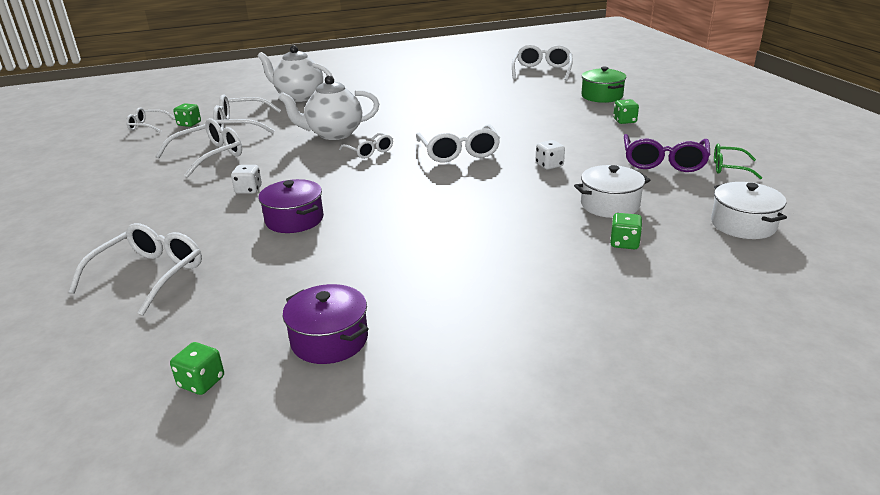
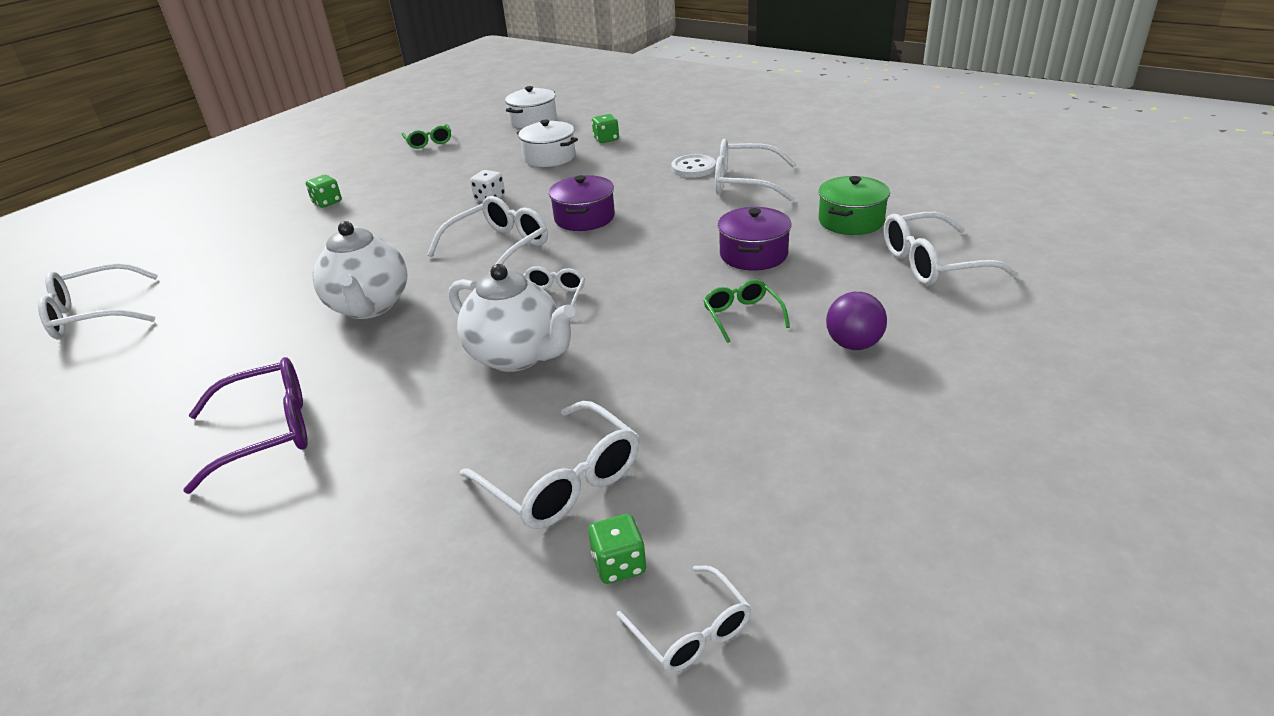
camera: 125 degrees left, 5 degrees up
white glasses [155,118,242,178] -> white glasses moved to [715,139,796,201]
green dice [170,342,224,395] -> none
white dice [231,165,262,194] -> green glasses [703,279,790,343]
white teapot [258,45,333,102] -> white teapot moved to [313,221,407,319]
purple pot [283,284,369,364] -> purple pot moved to [549,175,615,231]
green pot [581,67,627,103] -> green pot moved to [818,176,890,235]
purple glasses [624,134,710,172] -> purple glasses moved to [183,357,308,494]
none -> white button [671,154,716,178]
none -> purple ball [826,292,887,350]

